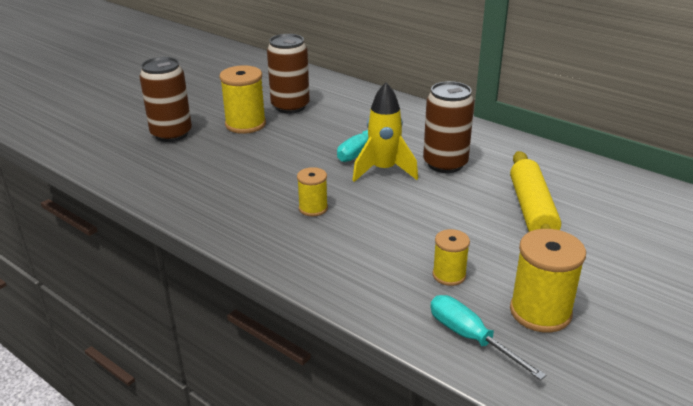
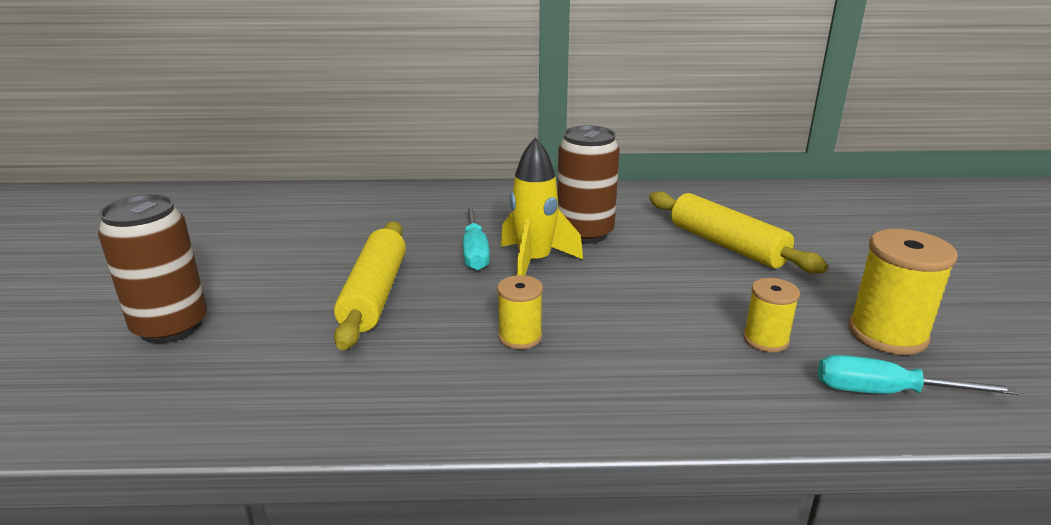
camera: 40 degrees left, 5 degrees down
yellow spool [220,65,266,134] -> none
brown can [267,34,310,114] -> none
none -> yellow rolling pin [334,221,406,350]

